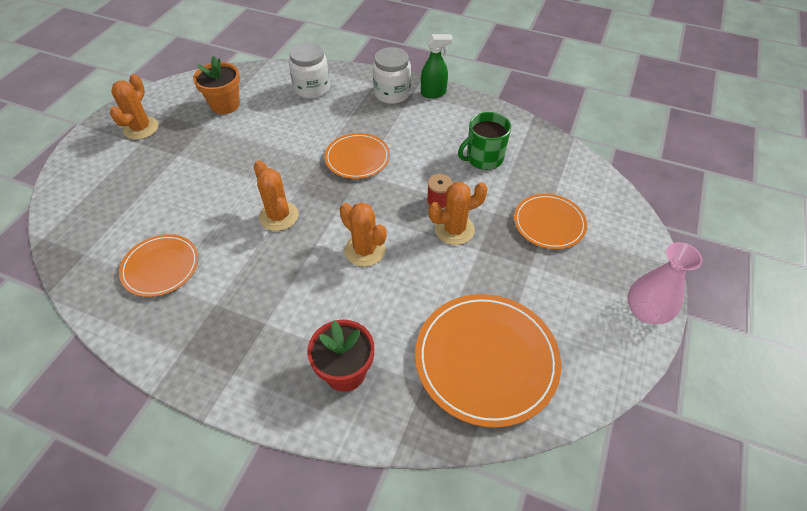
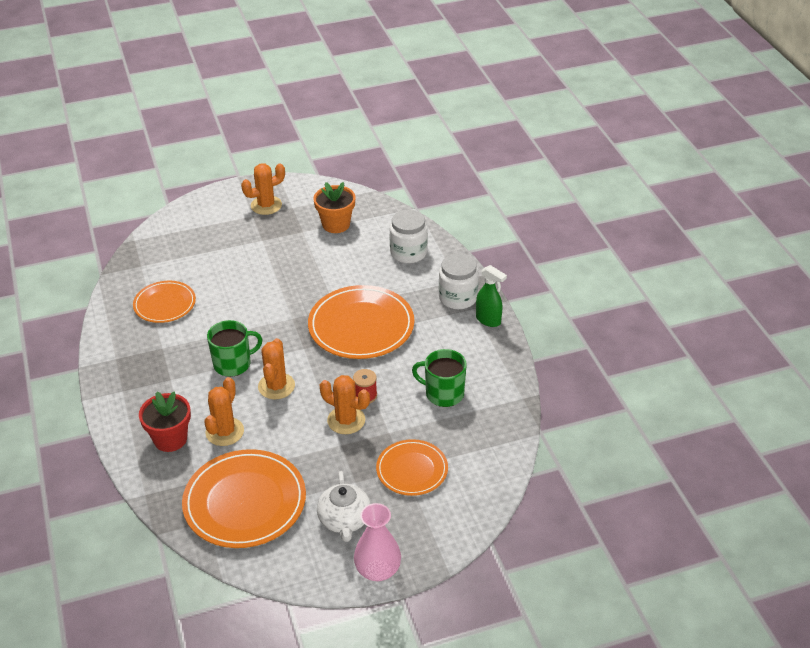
camera: 50 degrees right, 10 degrees down
orange cactus [254,160,299,231] -> orange cactus moved to [204,377,244,446]
orange plate [325,133,390,179] -> orange plate [308,285,414,359], size x1.67
none -> green mug [207,320,263,377]
none -> white teapot [317,471,371,542]

